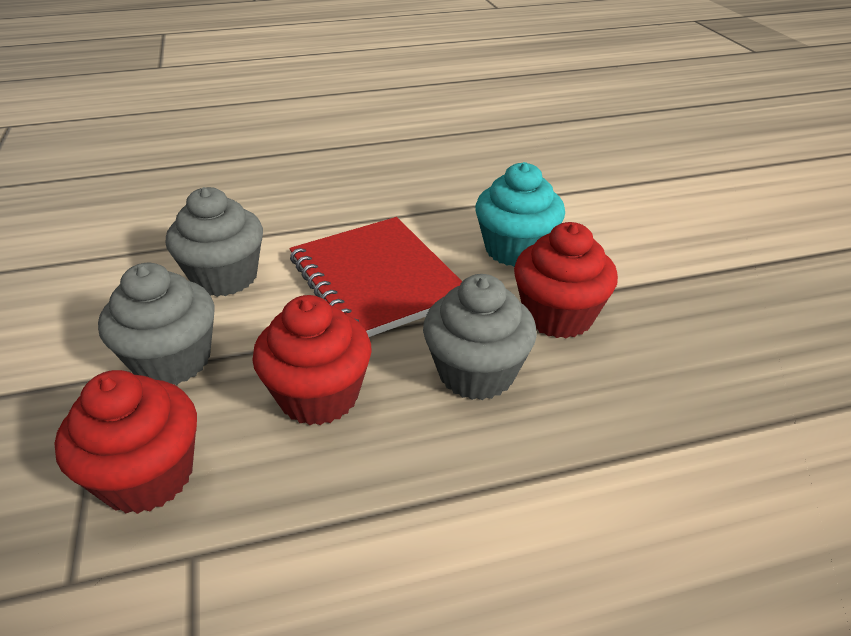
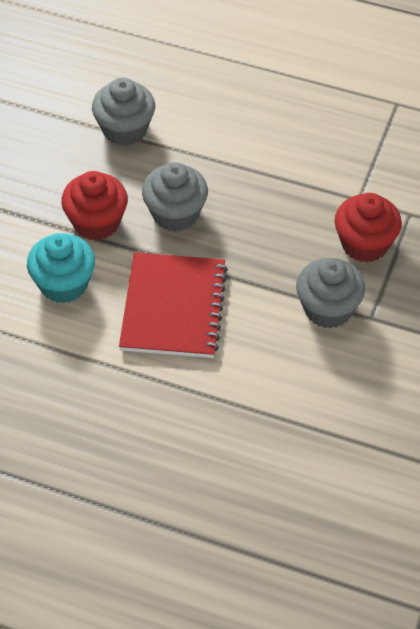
camera: 145 degrees left, 15 degrees up
grey cupcake [166,187,263,297] -> grey cupcake moved to [92,78,155,146]
red cupcake [252,295,372,425] -> none

